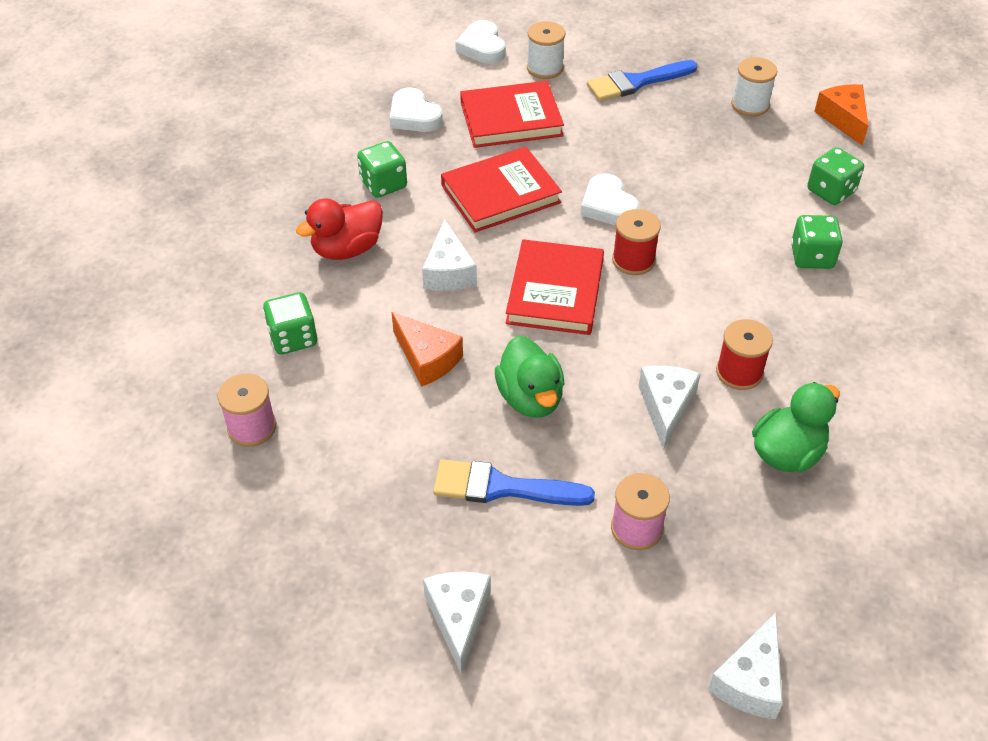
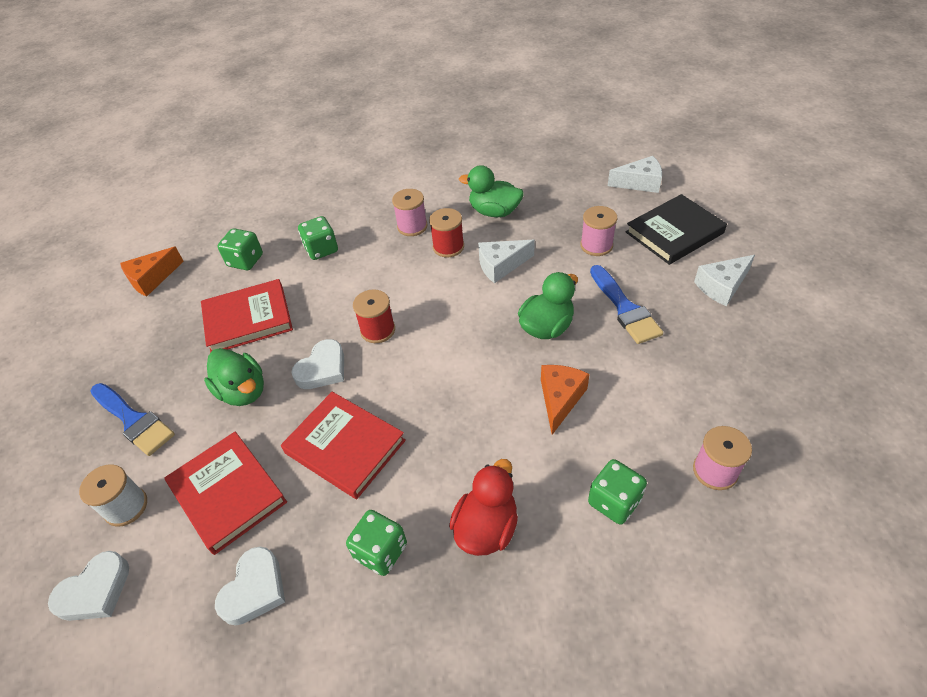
camera: 115 degrees left, 0 degrees up
red duck [296,198,383,260] -> red duck turned 90 degrees counterclockwise [449,459,518,556]
white cheese [422,219,477,291] -> none
red book [506,239,604,335] -> red book moved to [201,279,293,353]
white spool [731,57,777,116] -> none
none -> green duck [204,348,264,406]
none -> pink spool [392,189,428,236]
none -> black book [626,194,727,265]

